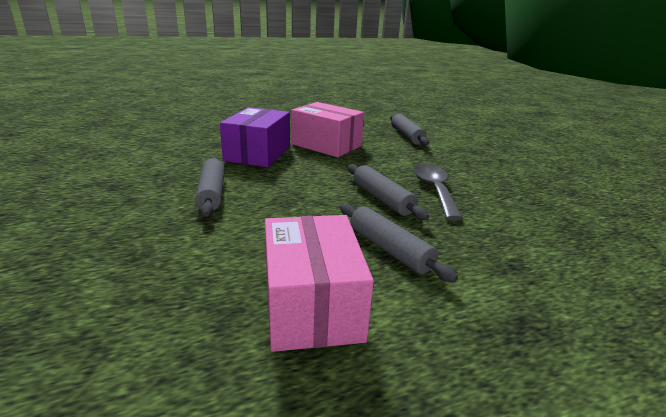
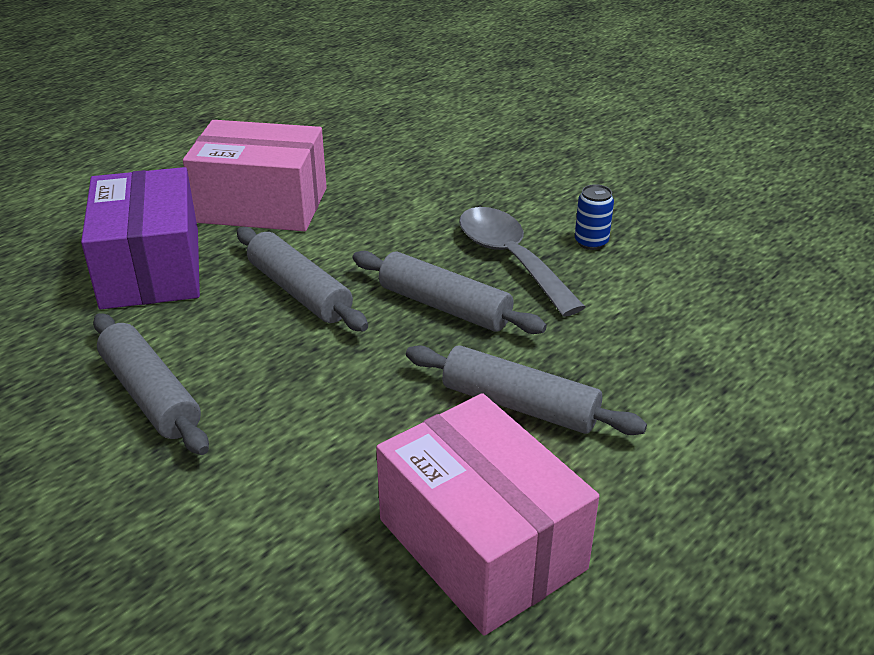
camera: 25 degrees left, 10 degrees up
grey rolling pin [390,114,429,146] -> grey rolling pin moved to [237,227,368,331]
none -> blue can [575,184,614,250]

